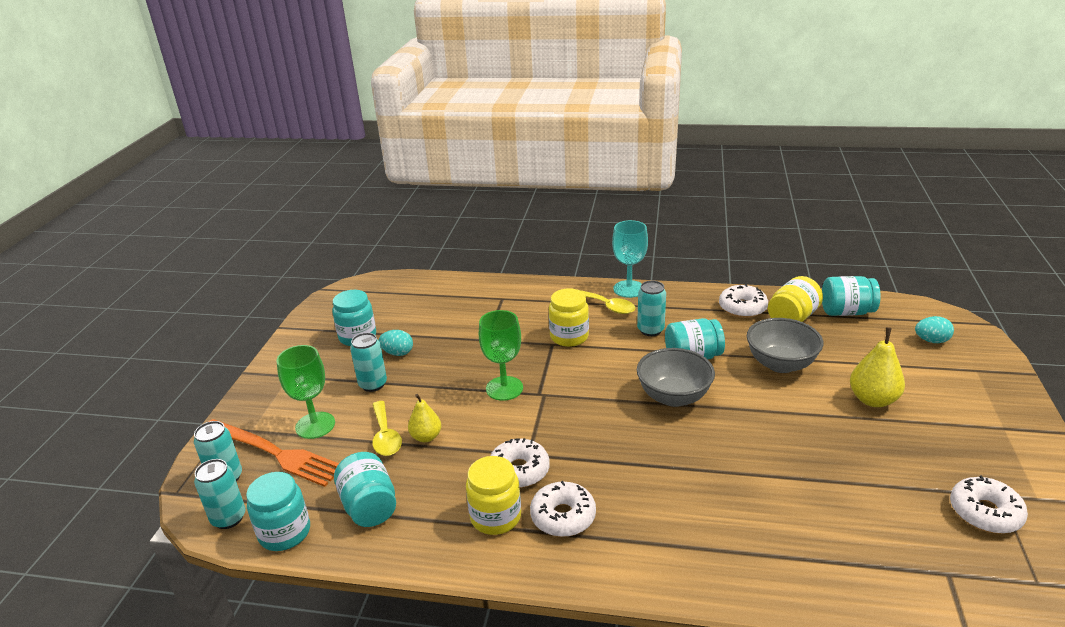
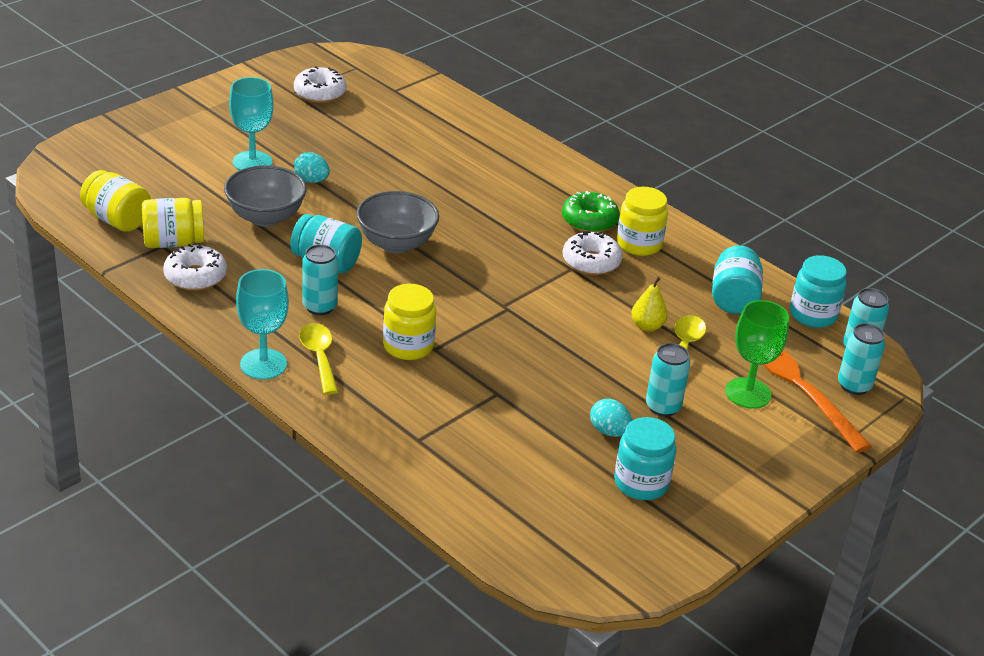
camera: 150 degrees left, 5 degrees up
green goblet [479,310,523,401] -> none
white donut [530,481,596,537] -> green donut [562,191,620,233]
turquoise jar [822,276,881,316] -> yellow jar [80,170,151,232]
yellow pear [850,327,905,407] -> turquoise goblet [229,77,274,170]
turquoise egg [915,316,954,343] -> turquoise egg moved to [294,152,330,183]

